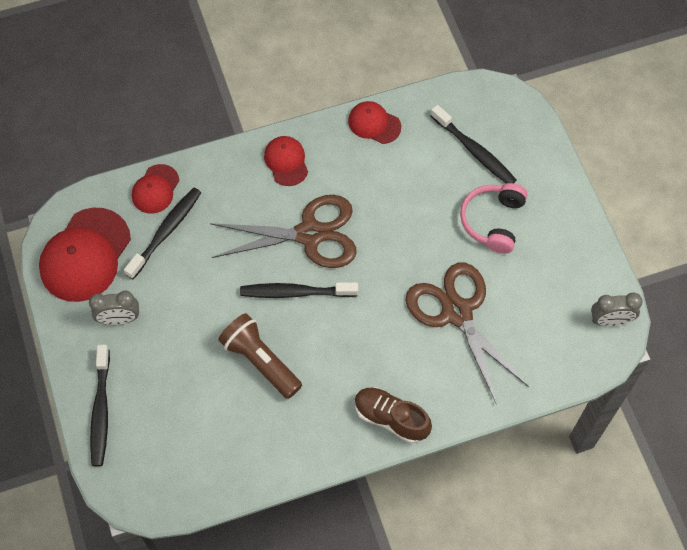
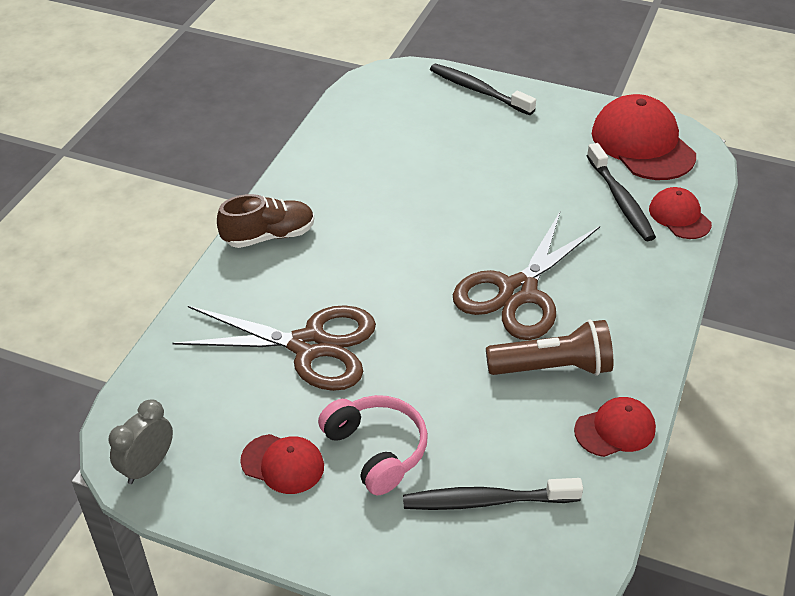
camera: 130 degrees right, 20 degrees down
grey clock [89,291,139,325] -> none
brown flashlight [218,313,302,399] -> brown flashlight moved to [486,319,613,376]
black toothbrush [240,282,358,298] -> none
red cap [264,136,308,186] -> red cap moved to [240,434,324,494]

